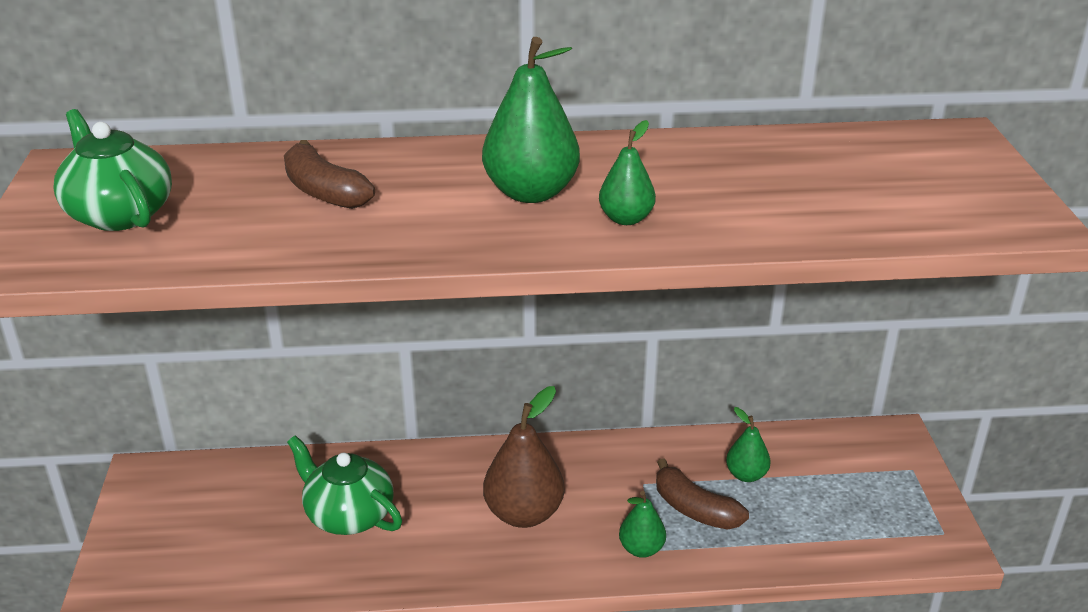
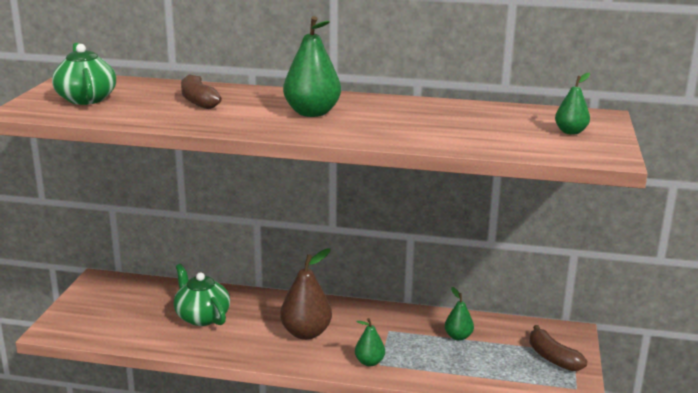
camera: 15 degrees right, 10 degrees down
green pear [599,120,656,225] -> green pear moved to [555,73,590,135]
brown banana [656,458,749,530] -> brown banana moved to [529,325,588,371]

